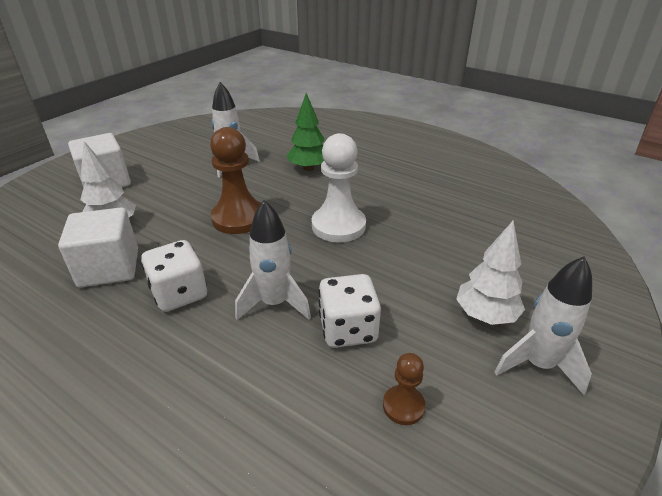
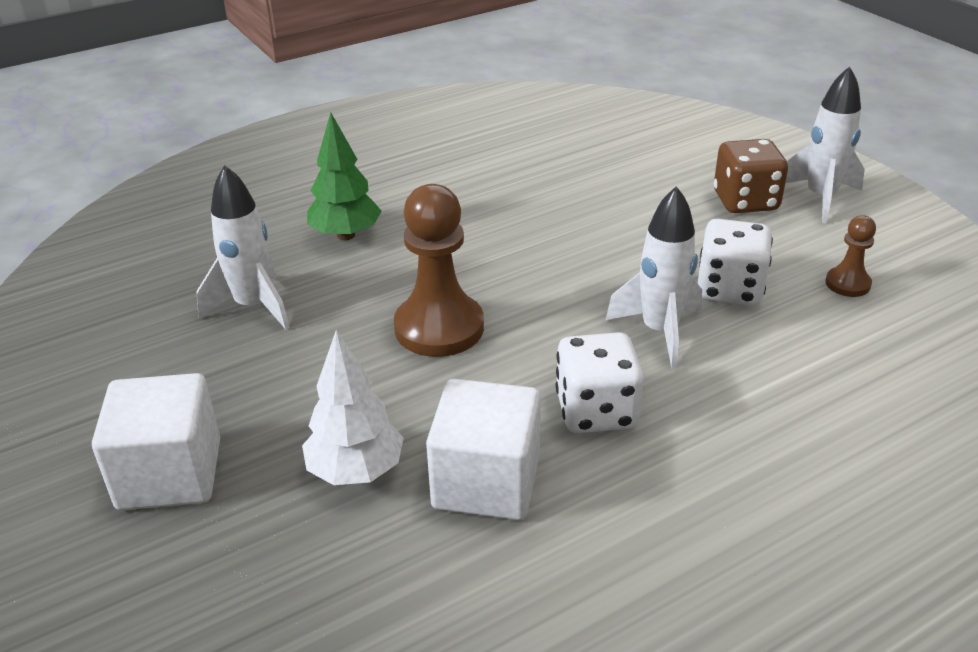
camera: 65 degrees left, 0 degrees up
white pawn [312,133,366,243] -> none
white tree [456,221,525,325] -> brown dice [714,139,788,213]

